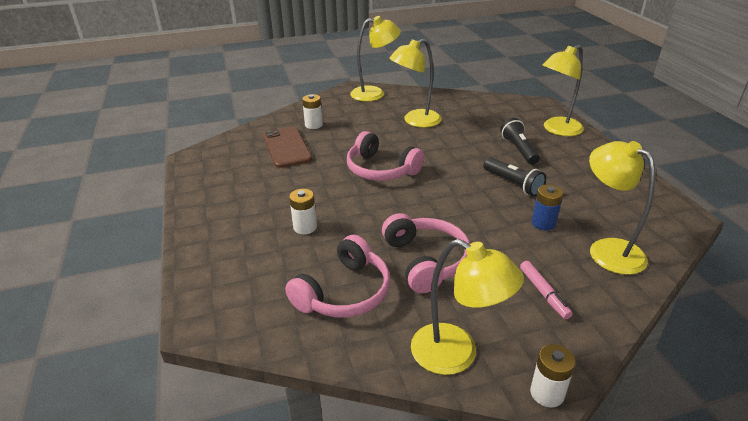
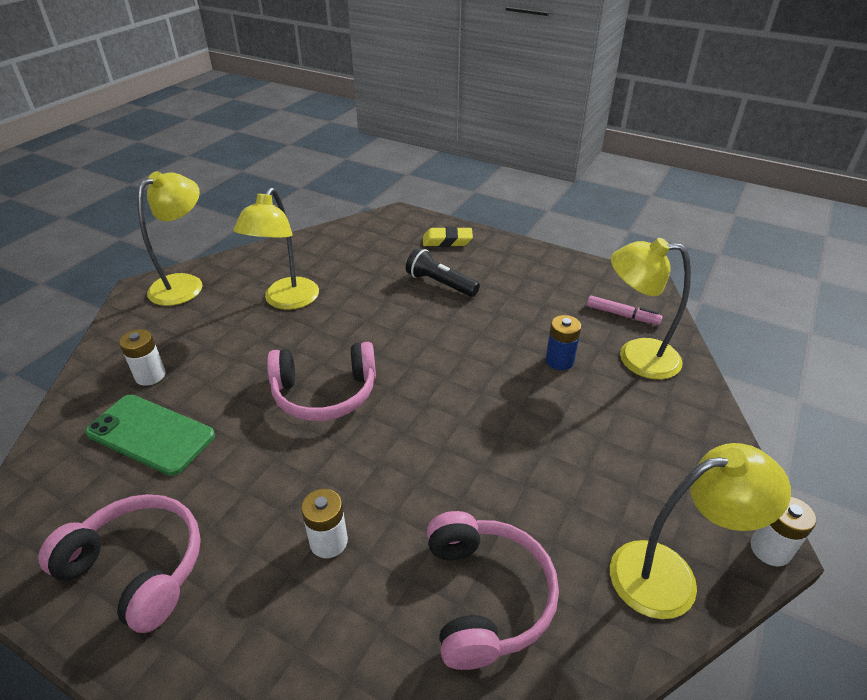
camera: 45 degrees left, 5 degrees up
brown phone [263,127,312,168] -> green phone [85,395,215,476]
pink headphones [382,213,470,293] -> pink headphones moved to [38,494,201,633]
black flashlight [483,158,546,196] -> none
pink marker [520,261,573,319] -> pink marker moved to [587,296,663,325]
yellow lamp [542,45,584,136] -> yellow eraser [423,227,473,247]

